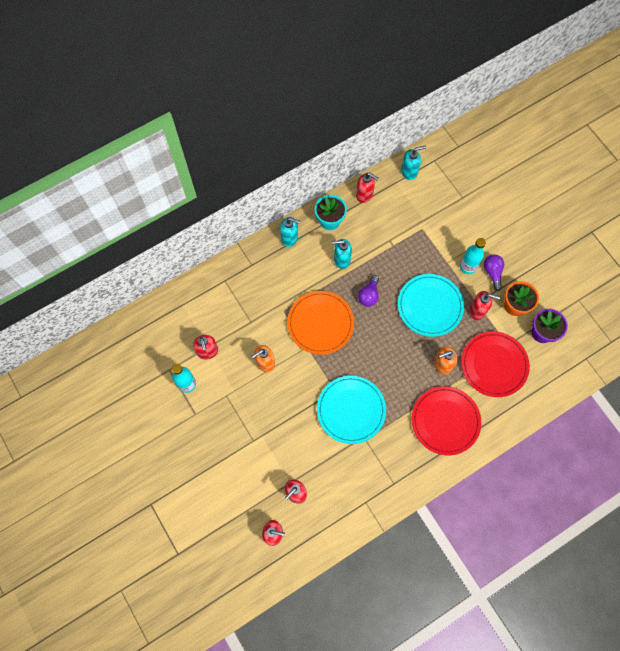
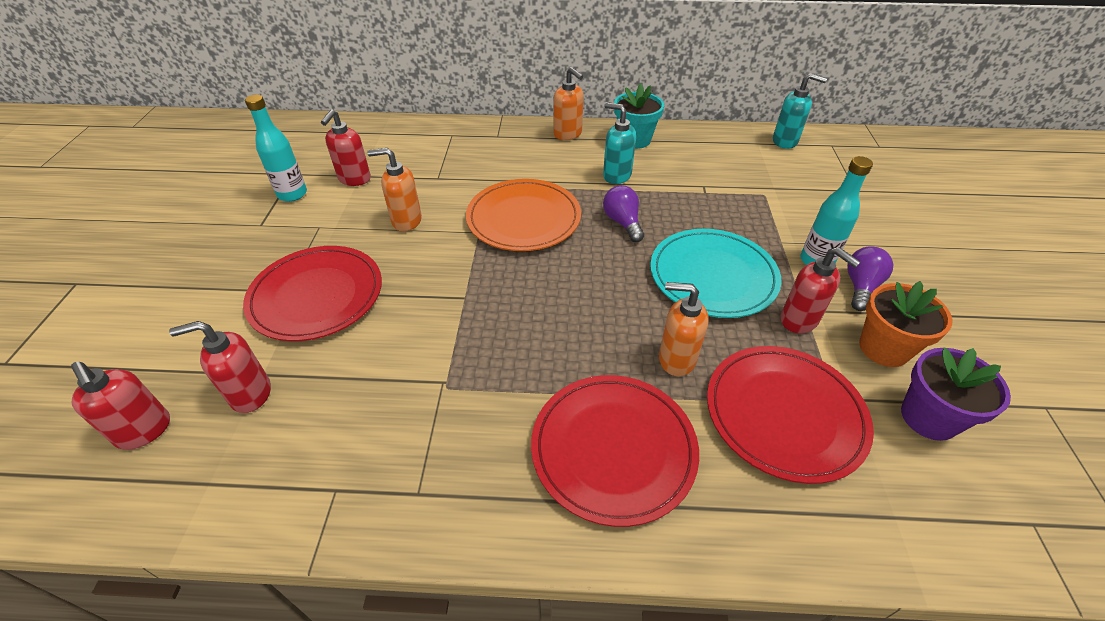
camera: 35 degrees right, 25 degrees down
turquoise soap dispenser [280,217,300,247] -> orange soap dispenser [554,67,584,140]
turquoise plate [317,376,386,444] -> none
red soap dispenser [356,173,379,203] -> none
purple light bulb [358,275,379,307] -> purple light bulb turned 105 degrees clockwise [603,185,644,242]
none -> red plate [243,246,382,341]

